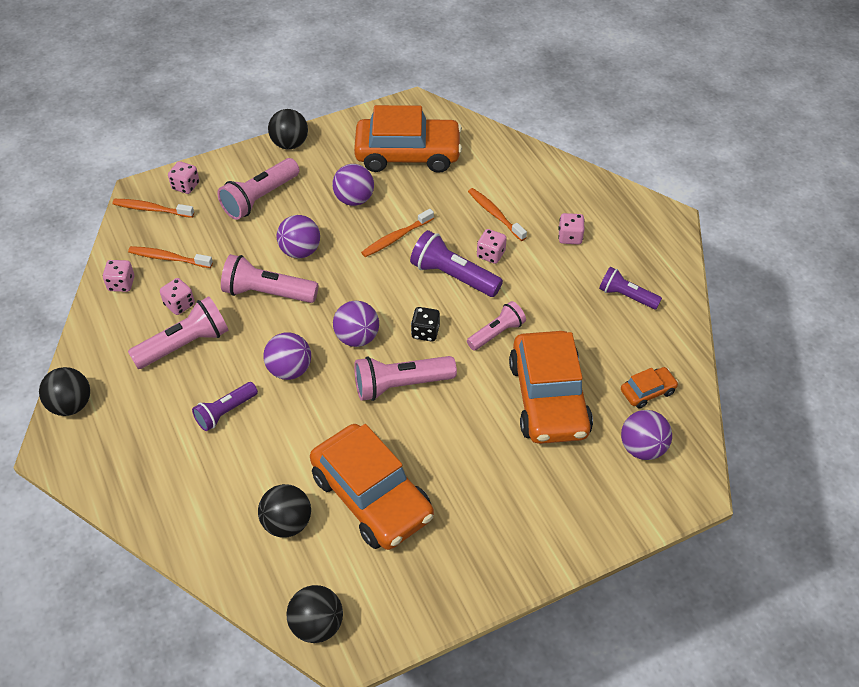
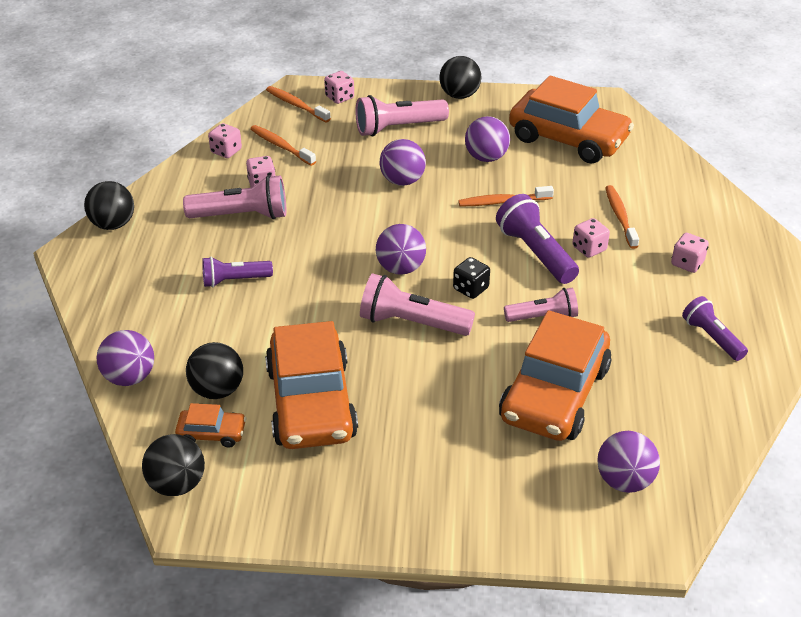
camera: 30 degrees right, 10 degrees down
pink flashlight [221,254,318,303] -> none
purple ball [263,332,311,380] -> purple ball moved to [97,330,154,386]
orange car [621,367,679,408] -> orange car moved to [175,403,246,448]

